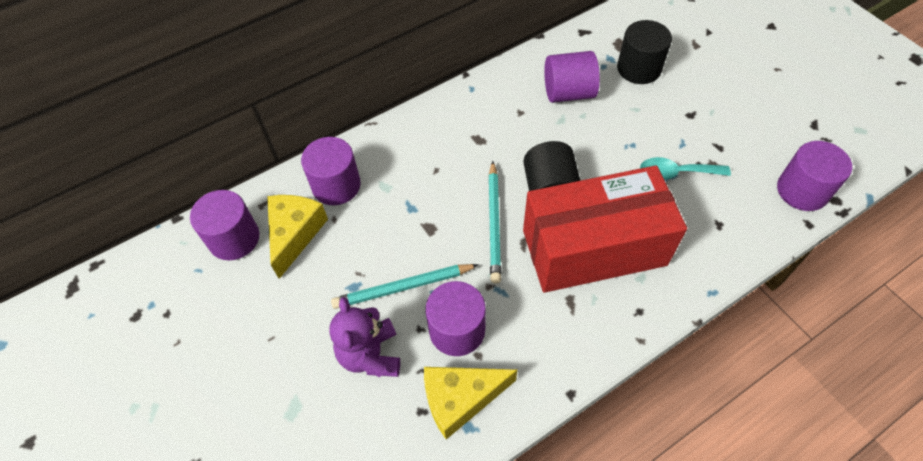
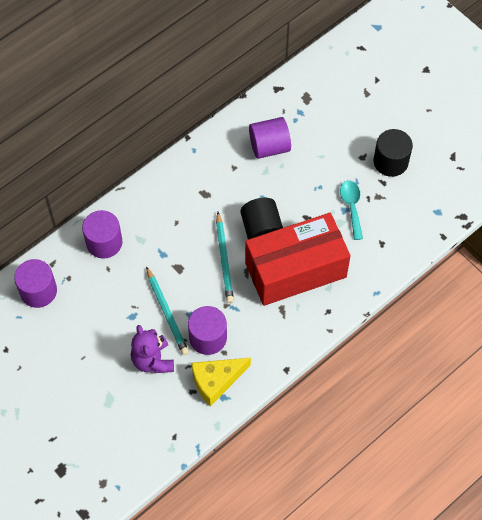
camera: 10 degrees left, 5 degrees up
yellow cheese [267,195,328,279] -> none
turquoise pencil [331,264,479,309] -> turquoise pencil turned 90 degrees counterclockwise [146,266,189,355]
black cylinder [617,20,672,84] -> black cylinder moved to [374,129,413,177]
turquoise spoon [640,157,731,180] -> turquoise spoon turned 90 degrees clockwise [340,180,363,240]
purple cylinder [777,141,852,211] -> none

